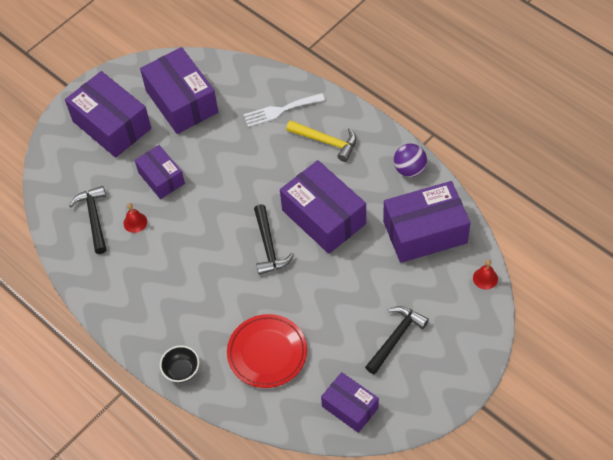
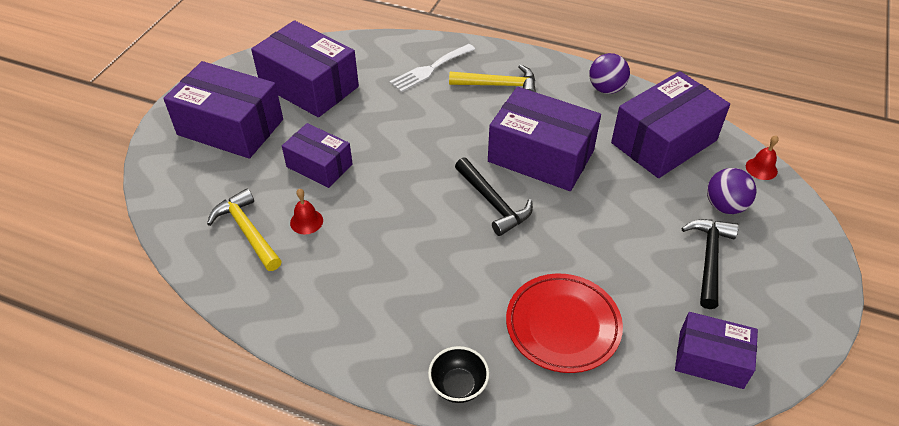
camera: 25 degrees left, 10 degrees down
black hammer [69,186,107,254] -> yellow hammer [207,189,282,271]
none -> purple ball [707,168,756,214]

